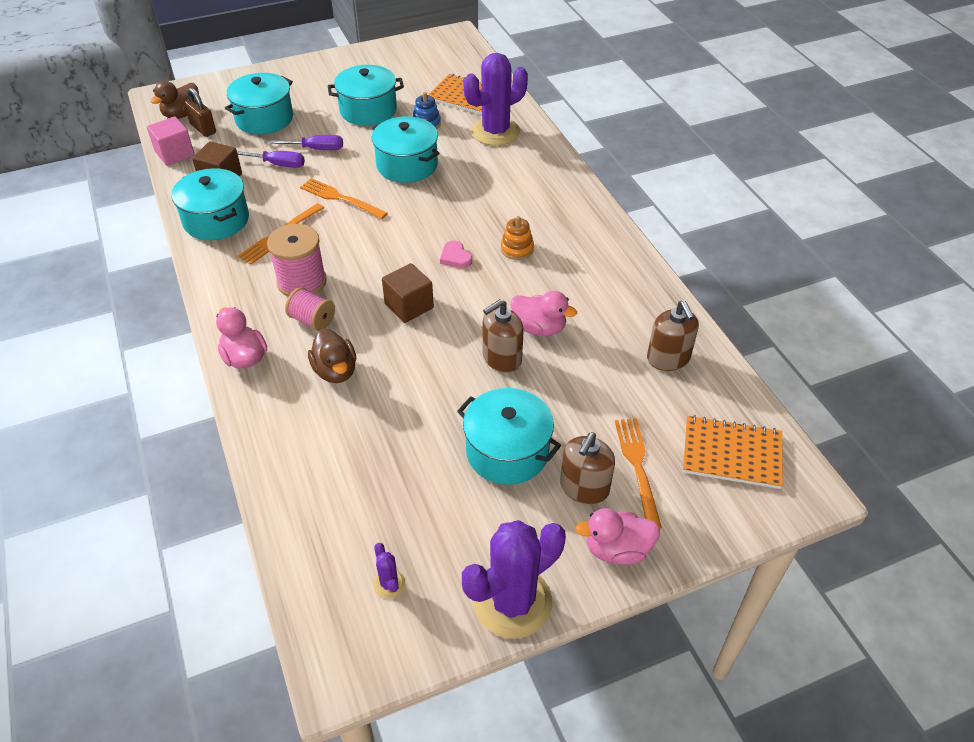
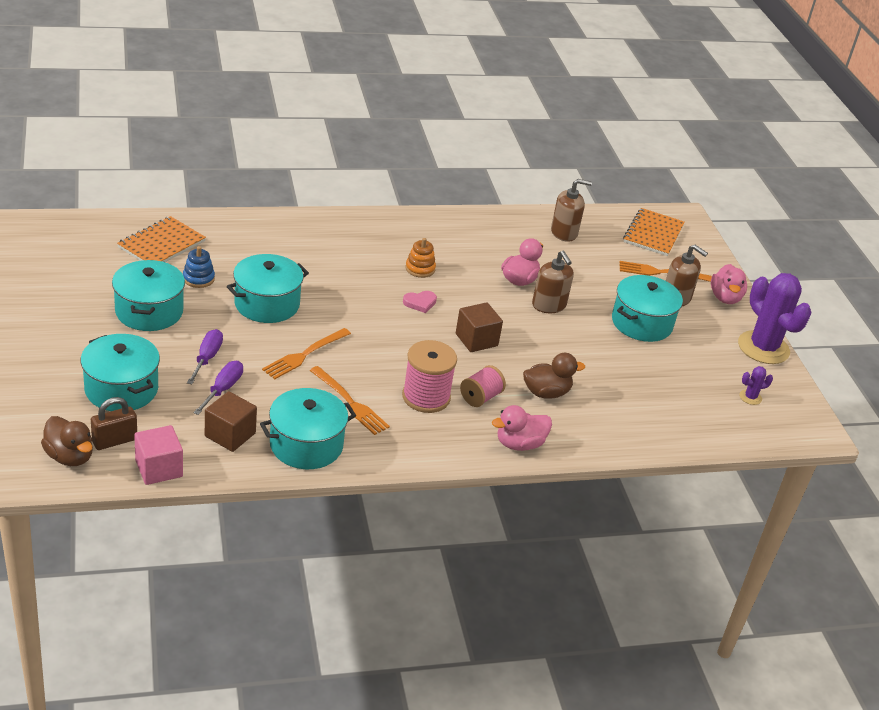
camera: 85 degrees left, 10 degrees down
purple cactus [464,53,528,146] -> none

